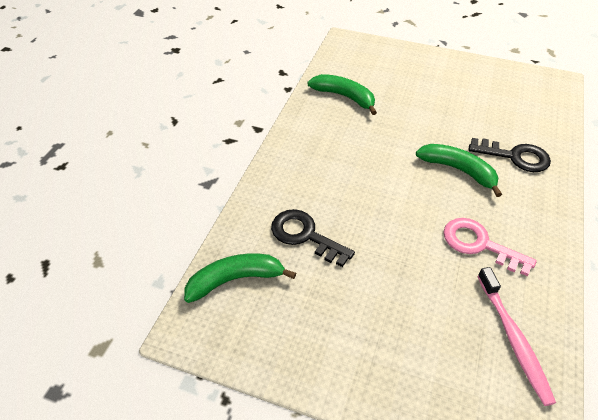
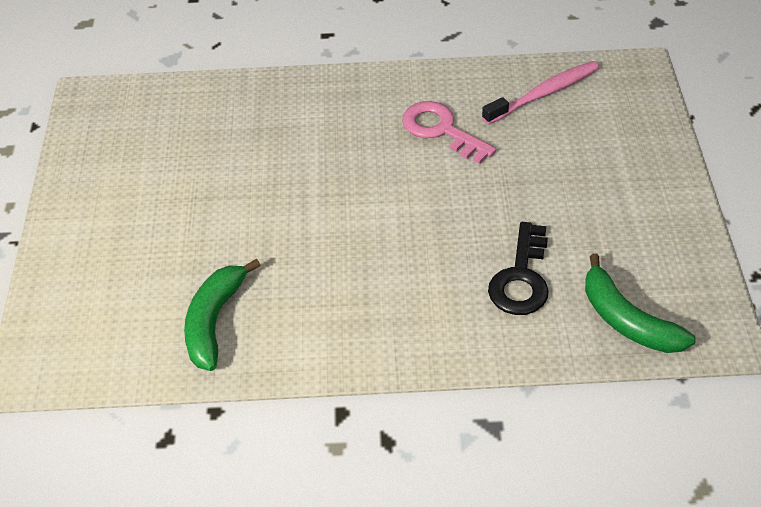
camera: 110 degrees left, 0 degrees up
green banana [416,144,502,197] -> none
pink key [443,218,537,276] -> pink key turned 120 degrees clockwise [402,101,496,164]
black key [469,138,551,172] -> none

